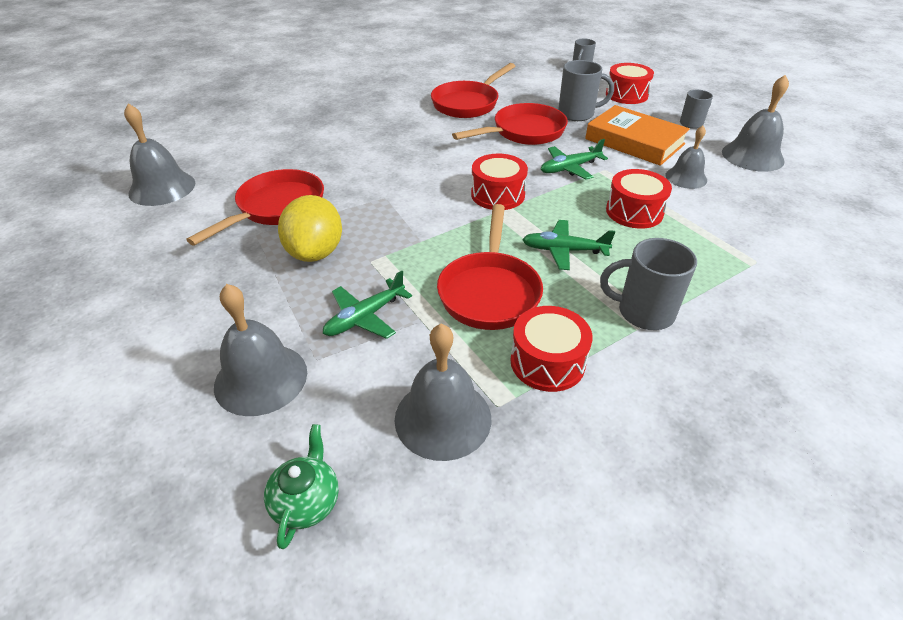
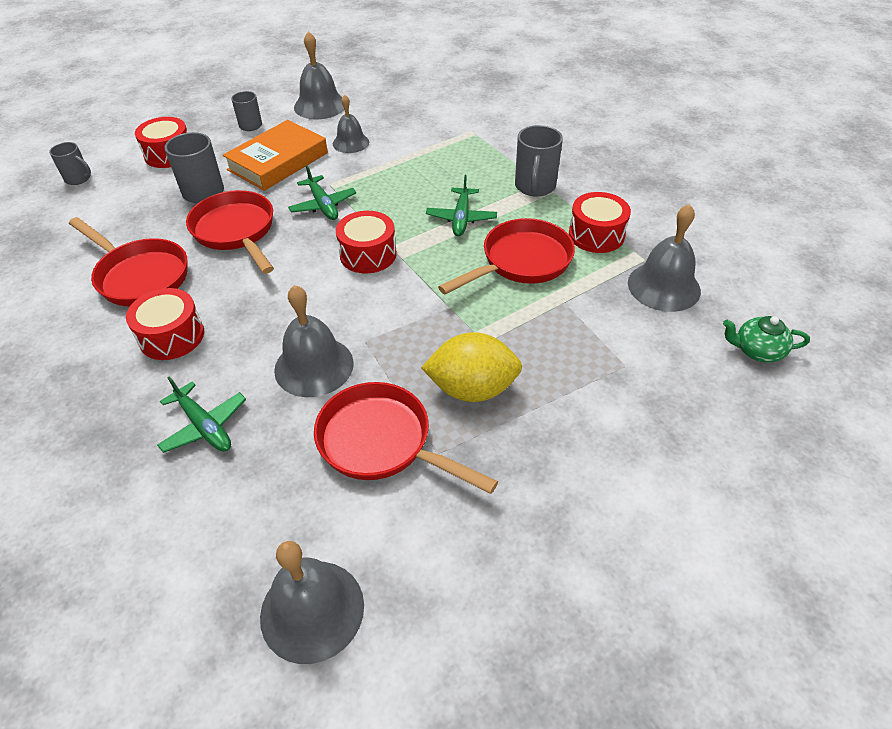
camera: 90 degrees left, 5 degrees up
grey bell [214,284,307,416] -> grey bell moved to [274,285,354,397]
green plane [323,271,412,339] -> green plane moved to [157,376,246,453]
red pan [437,204,543,330] -> red pan turned 45 degrees counterclockwise [438,218,575,294]
red drum [606,169,672,229] -> red drum moved to [126,288,204,360]

